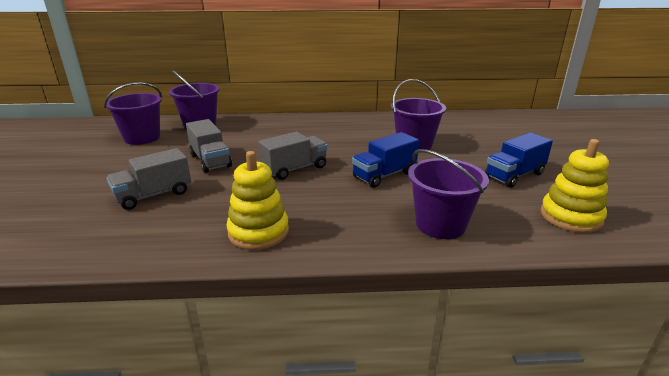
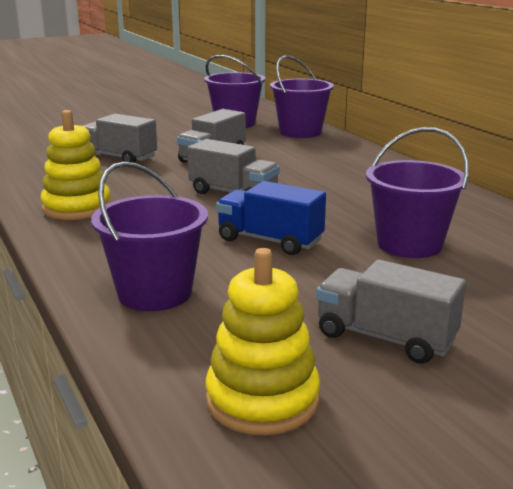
camera: 65 degrees right, 5 degrees down
blue truck [485,133,553,188] -> grey truck [316,259,466,364]

